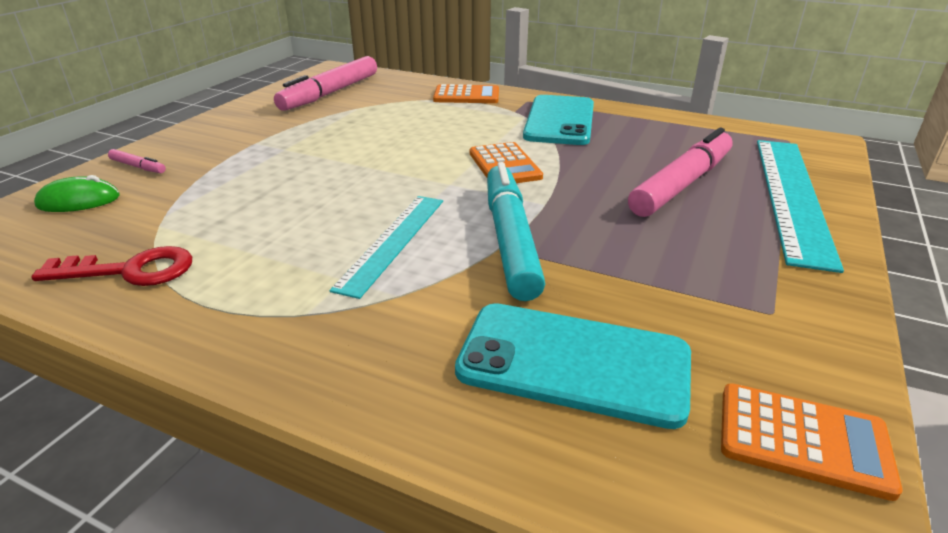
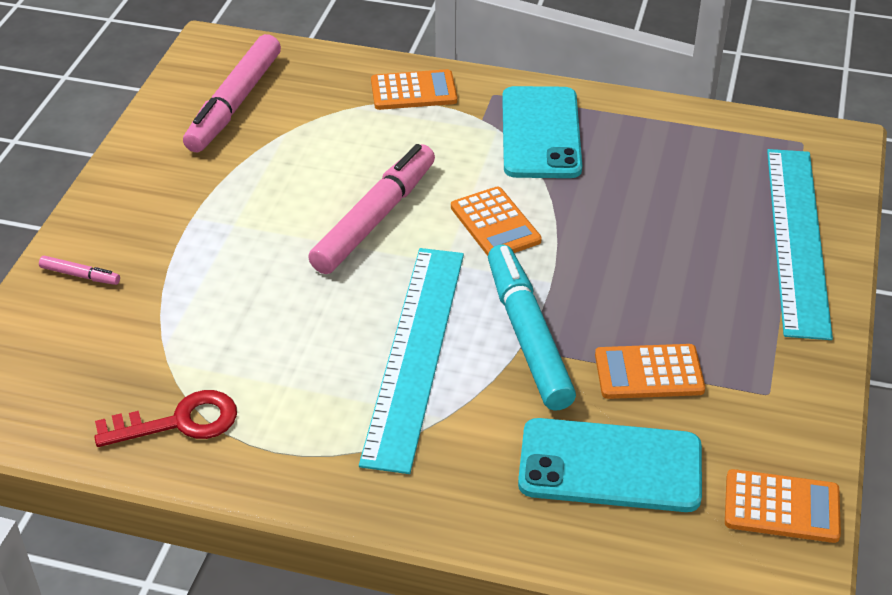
camera: 10 degrees left, 10 degrees up
green mouse [34,175,120,212] -> none
turquoise ruler [329,196,443,299] -> turquoise ruler [359,248,464,474], size x1.61
pink marker [628,128,733,217] -> pink marker moved to [308,144,435,274]
none -> orange calculator [595,344,705,399]

